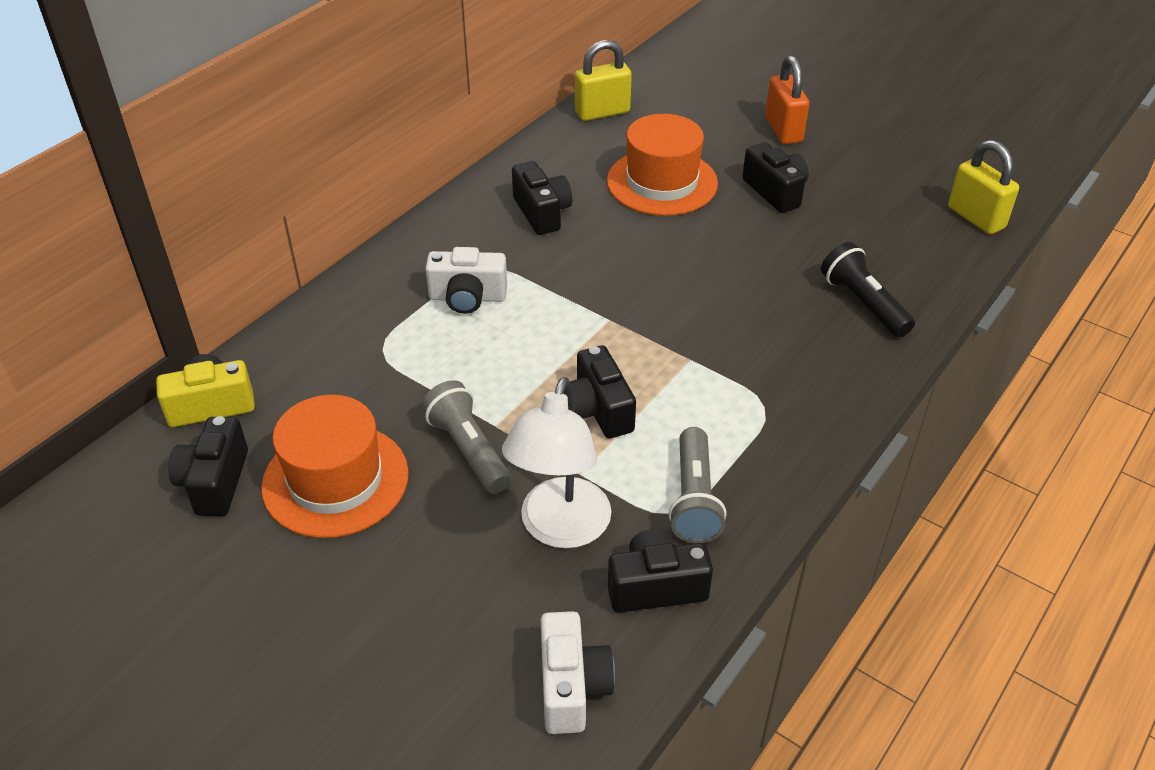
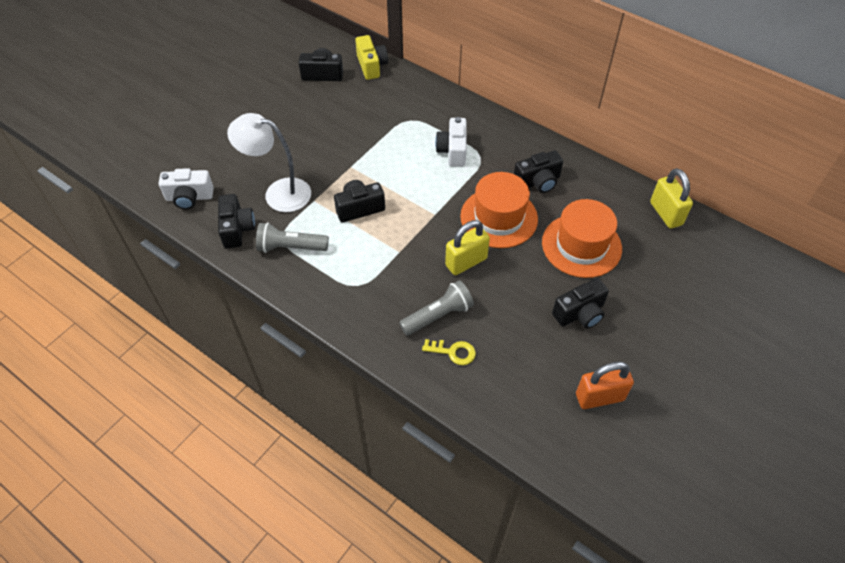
camera: 90 degrees right, 10 degrees up
orange hat [261,395,409,538] -> orange hat moved to [460,172,538,248]
grey flashlight [421,380,511,494] -> grey flashlight moved to [399,280,474,336]
orange padlock [765,55,809,144] -> orange padlock moved to [576,361,634,409]
black flashlight [821,242,915,337] -> yellow key [422,339,476,365]
yellow padlock [948,140,1019,234] -> yellow padlock moved to [445,220,490,275]

